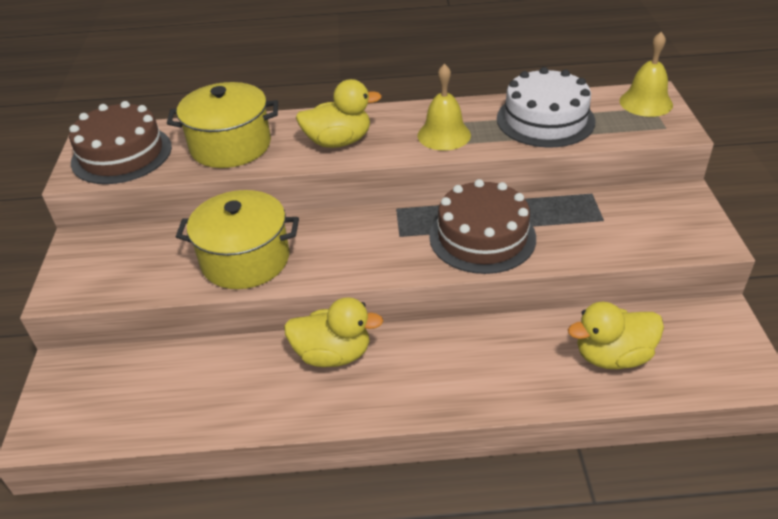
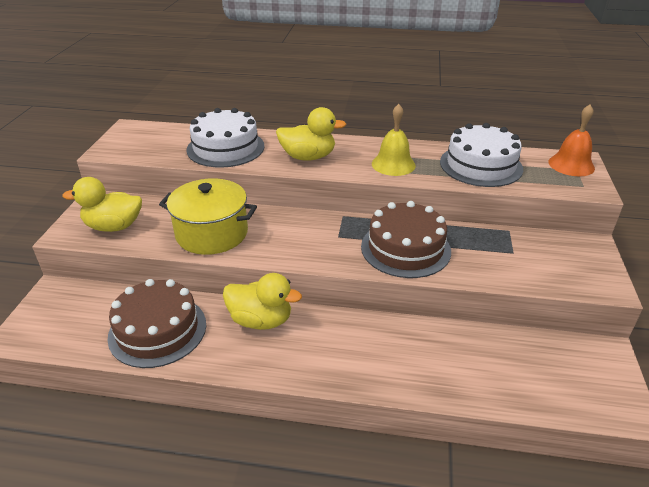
camera: 10 degrees right, 5 degrees down
brown cake [69,101,172,184] -> brown cake moved to [107,279,206,368]
yellow pot [167,82,278,168] -> white cake [186,108,265,168]
yellow duck [568,302,664,369] -> yellow duck moved to [63,177,142,232]
yellow bell [619,32,673,117] -> orange bell [548,105,595,176]

